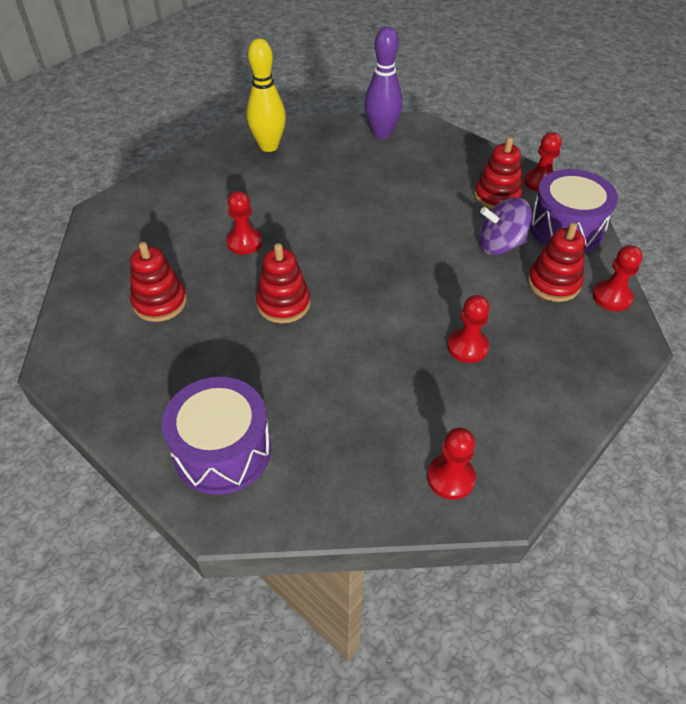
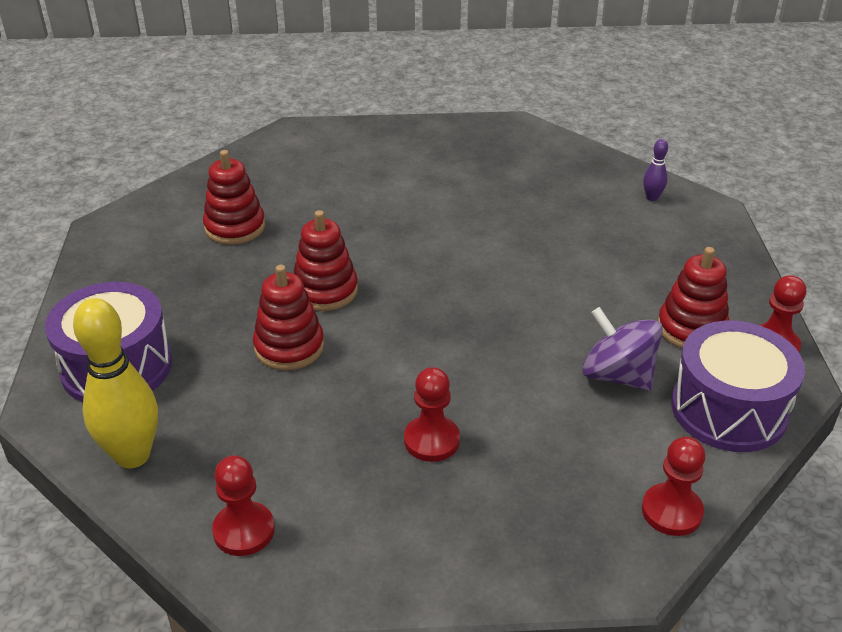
camera: 45 degrees right, 10 degrees down
red pawn [226,191,263,255] -> none
yellow bowling pin [247,38,286,152] -> yellow bowling pin moved to [73,298,158,468]
purple bowling pin [365,26,403,139] -> purple bowling pin [643,139,668,201], size x0.45
red stacking toy [528,223,585,302] -> red stacking toy moved to [253,265,324,370]

